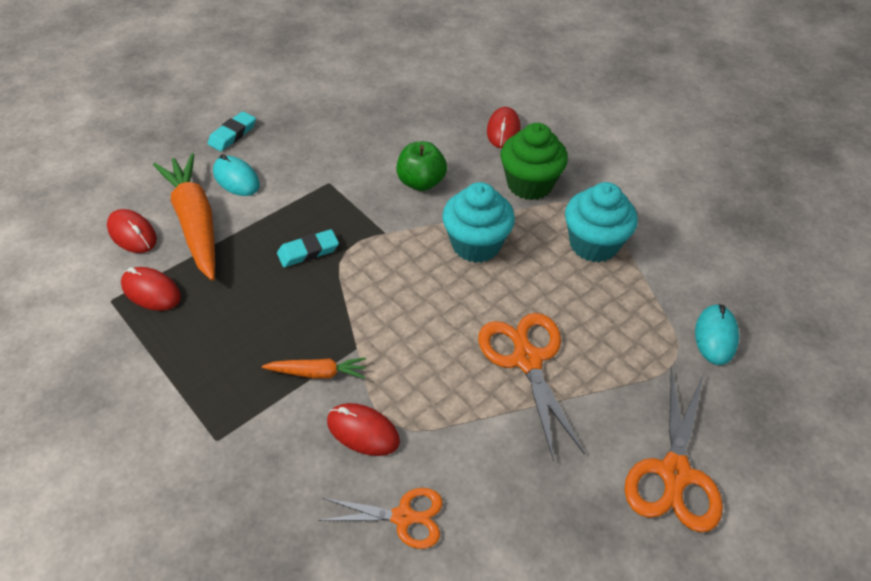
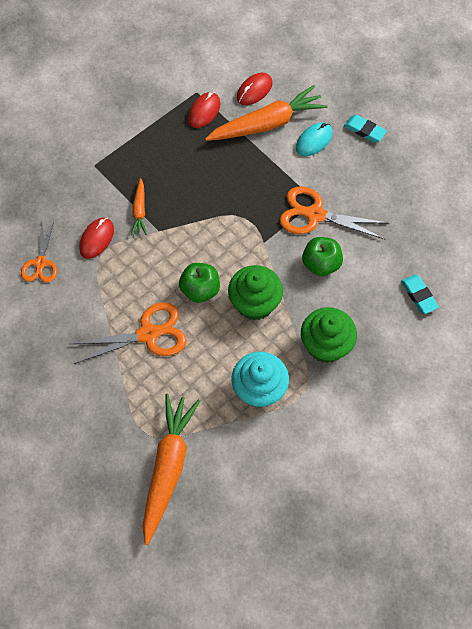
camera: 90 degrees right, 15 degrees up
turquoise eraser [277,229,339,267] -> turquoise eraser moved to [401,275,439,314]
turquoise cupcake [442,182,515,263] -> green cupcake [228,265,283,321]
red mouse [487,107,520,148] -> none
orange scissors [625,367,723,532] -> orange scissors moved to [280,186,389,240]
turquoise mouse [695,304,739,365] -> orange carrot [143,394,200,545]
none -> green apple [179,263,220,303]

